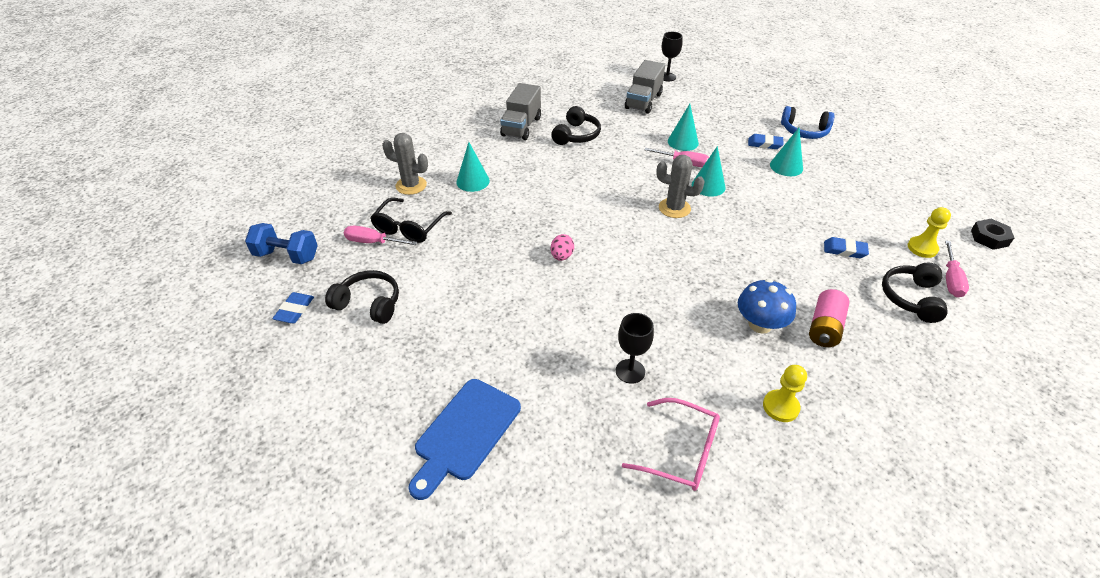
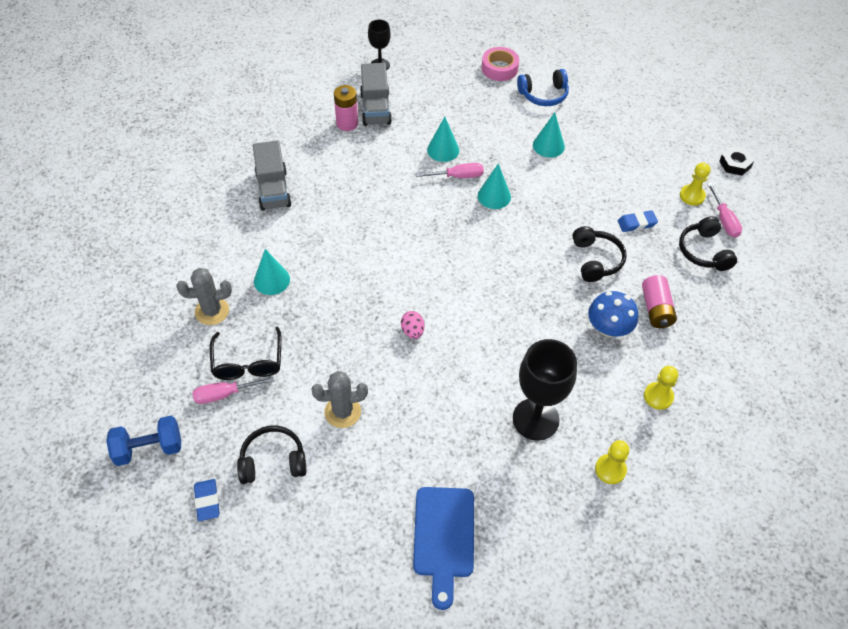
camera: 30 degrees left, 10 degrees up
black headphones [551,106,601,145] -> black headphones moved to [572,226,627,282]
black goblet [616,313,654,384] -> black goblet [513,339,577,440], size x1.78
pink glasses [622,398,720,491] -> yellow pawn [595,440,629,484]
grey cactus [656,155,705,218] -> grey cactus moved to [311,371,368,428]
blue eraser [748,134,783,149] -> none
none -> pink battery [334,85,358,131]
none -> pink tape [482,47,519,81]

